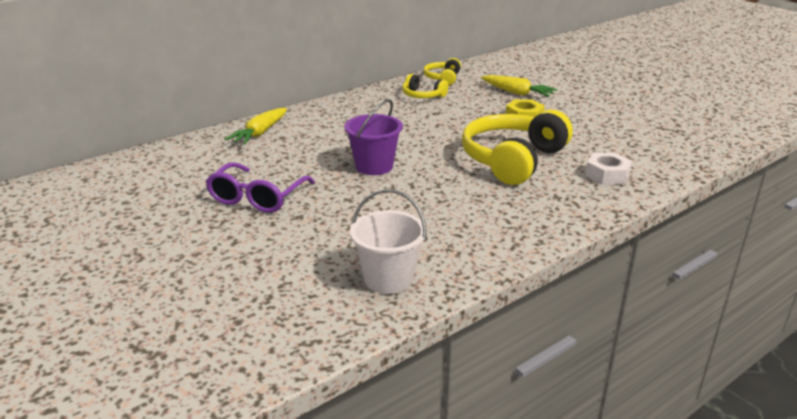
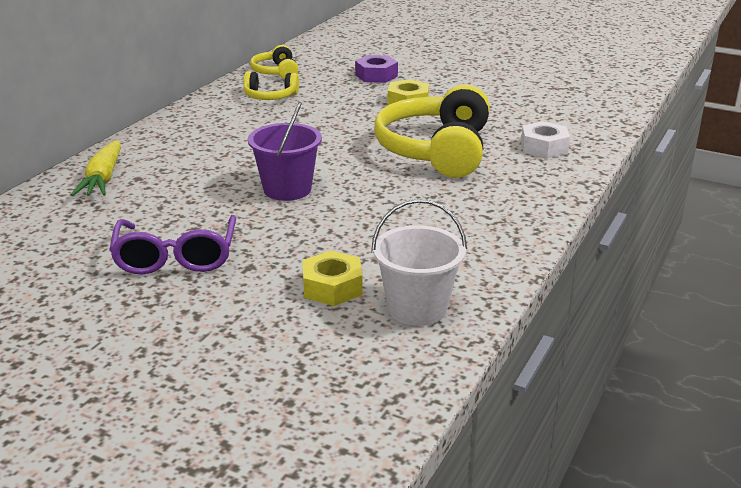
camera: 25 degrees left, 0 degrees up
yellow carrot [481,75,557,97] -> purple nut [355,55,398,83]
none -> yellow nut [302,250,363,306]

